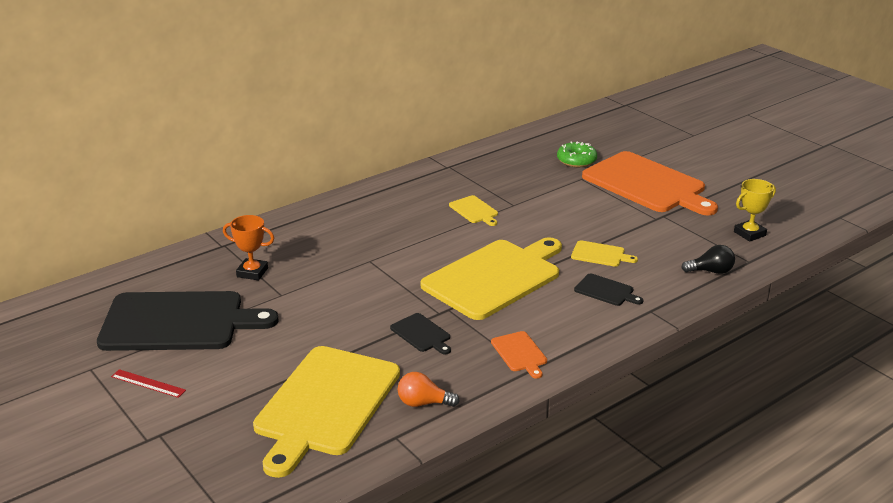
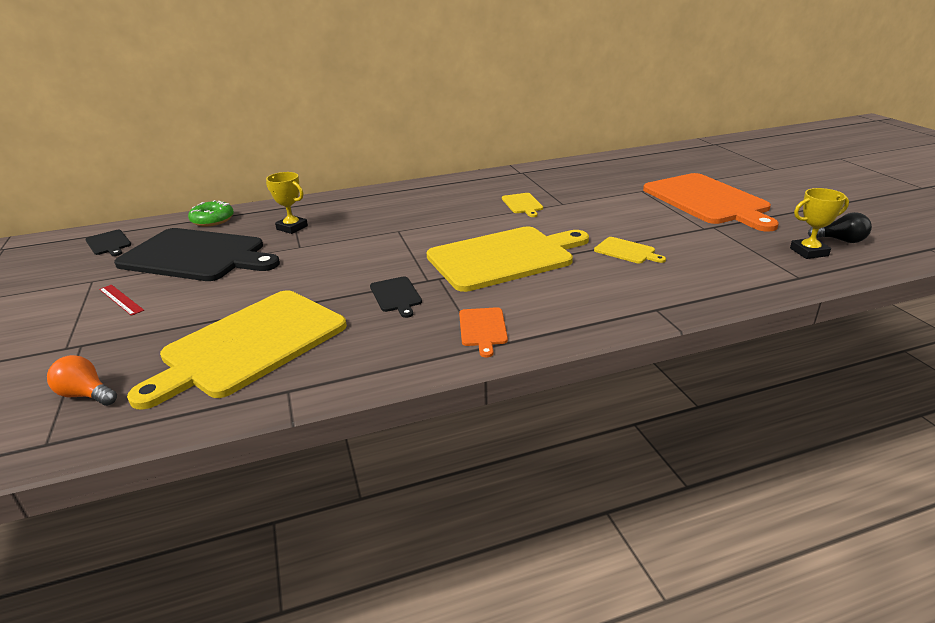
camera: 20 degrees right, 0 degrees up
orange trophy [223,215,274,280] -> yellow trophy [266,172,308,234]
orange light bulb [398,372,460,407] -> orange light bulb moved to [47,355,117,406]
green donut [557,141,597,167] -> green donut moved to [188,200,234,226]
black cutting board [574,273,644,306] -> black cutting board moved to [85,230,131,256]
black light bulb [681,245,735,274] -> black light bulb moved to [808,212,872,243]

